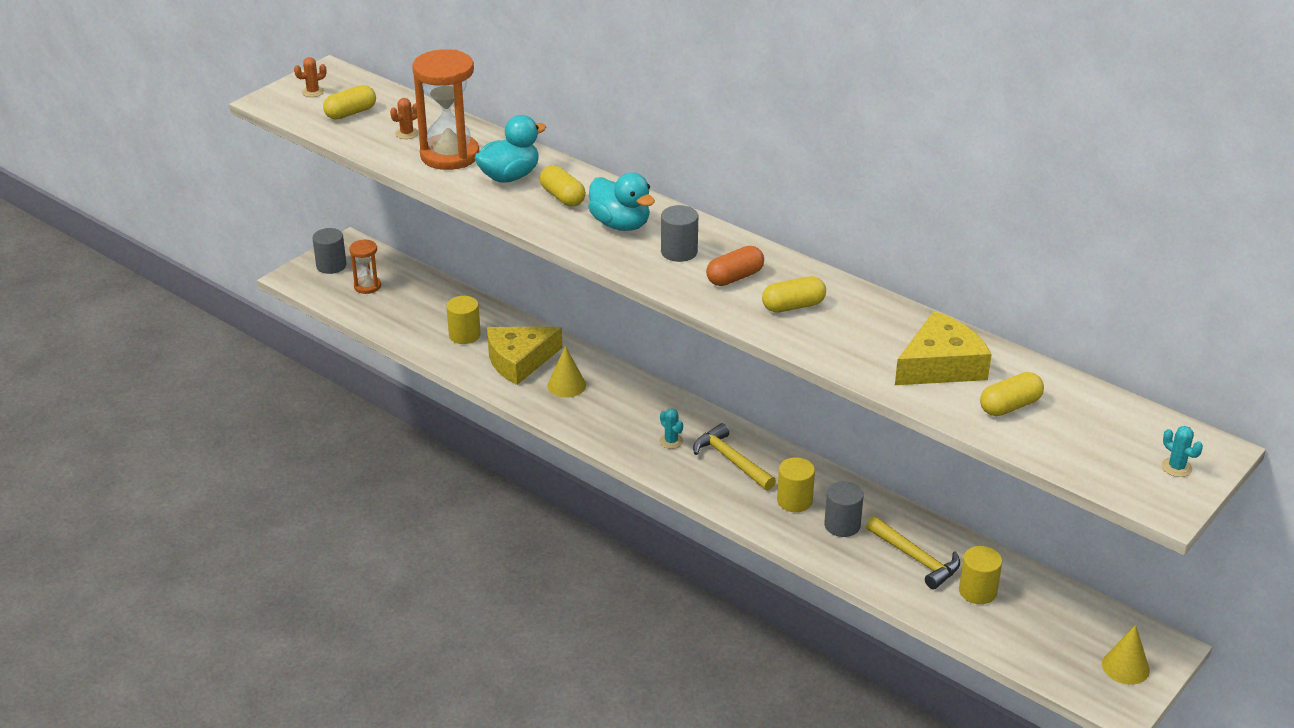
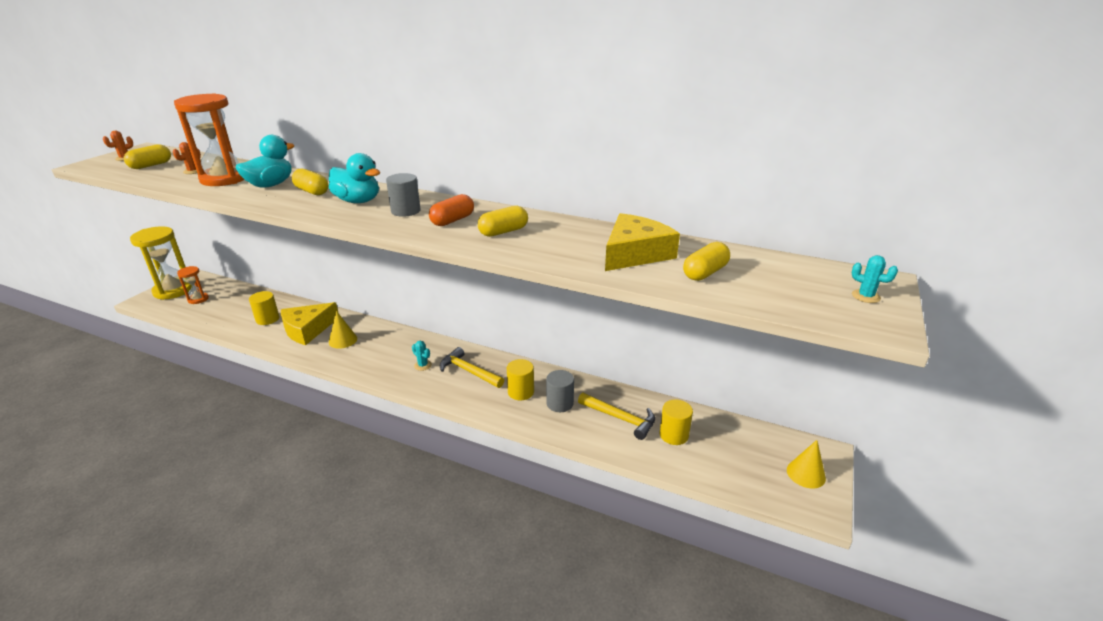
camera: 15 degrees left, 5 degrees down
grey cylinder [312,228,347,274] -> yellow hourglass [130,226,192,300]

